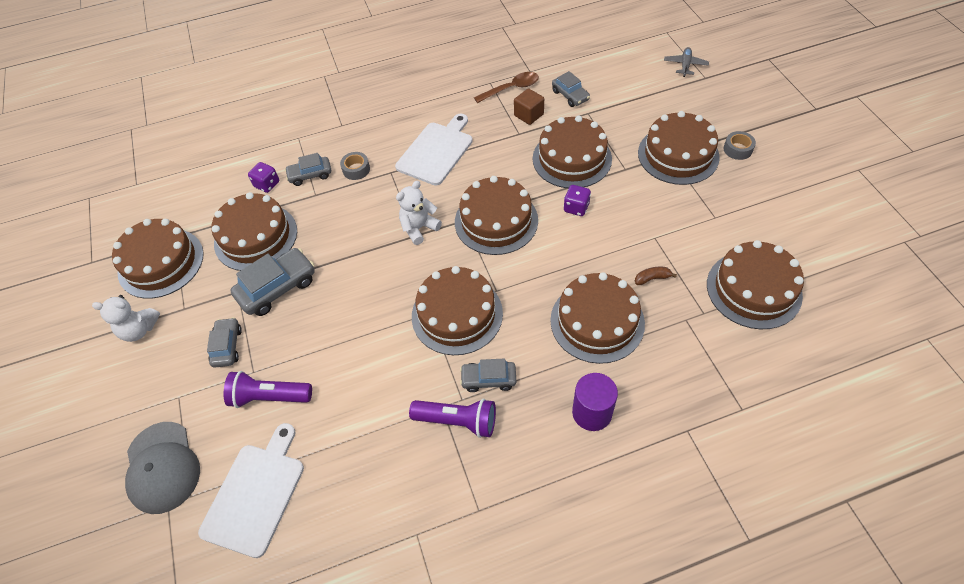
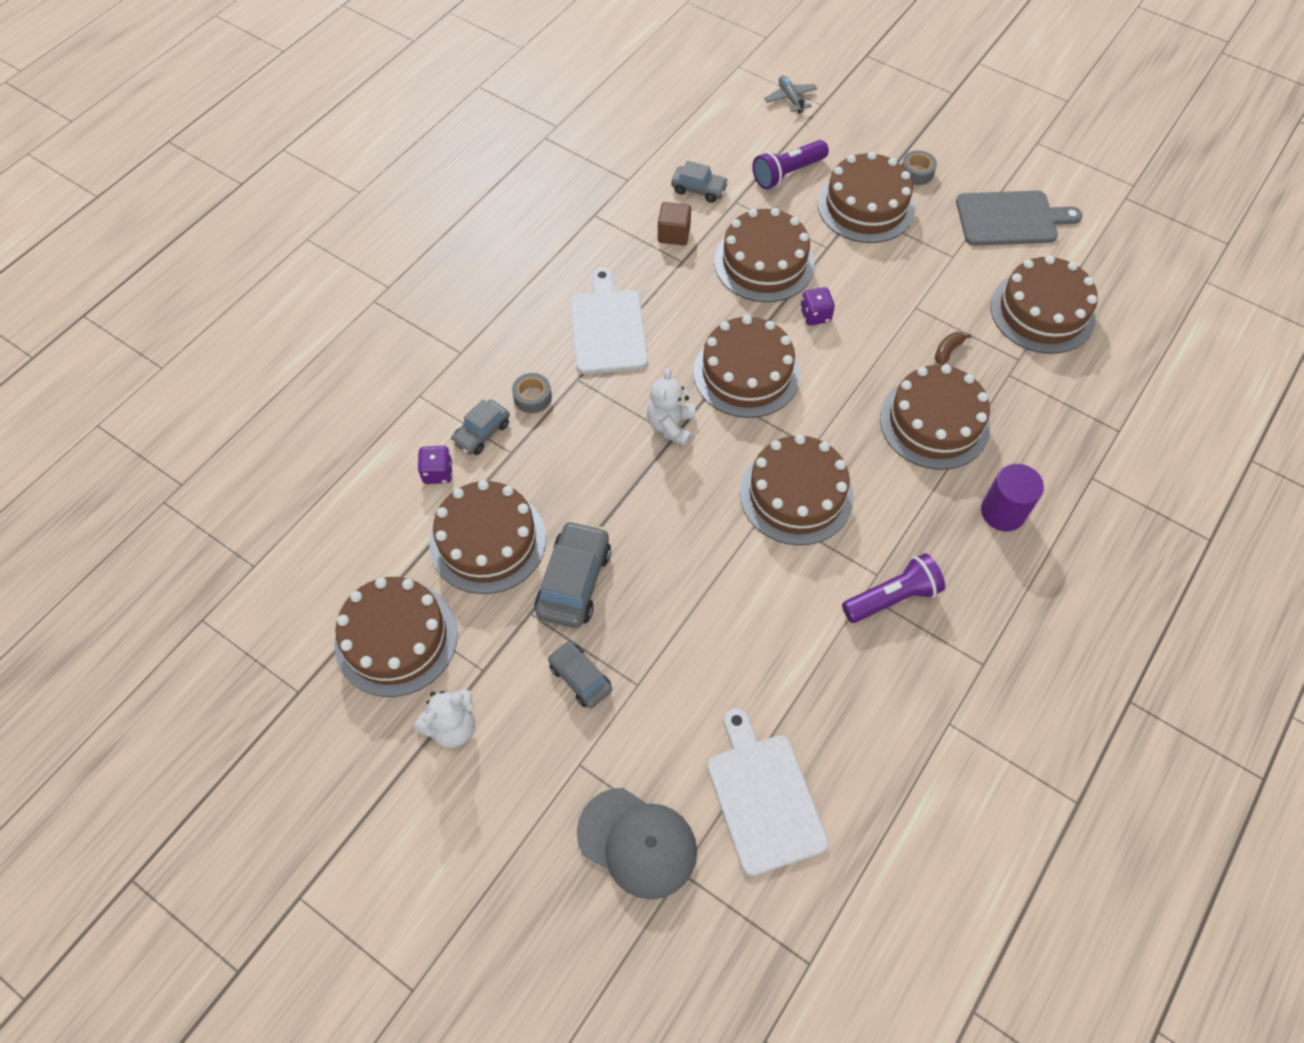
camera: 40 degrees left, 5 degrees up
purple flashlight [224,371,312,408] -> purple flashlight moved to [752,140,829,189]
grey car [460,358,516,392] -> none
brown spoon [474,72,539,103] -> none
none -> grey cutting board [956,191,1082,246]

